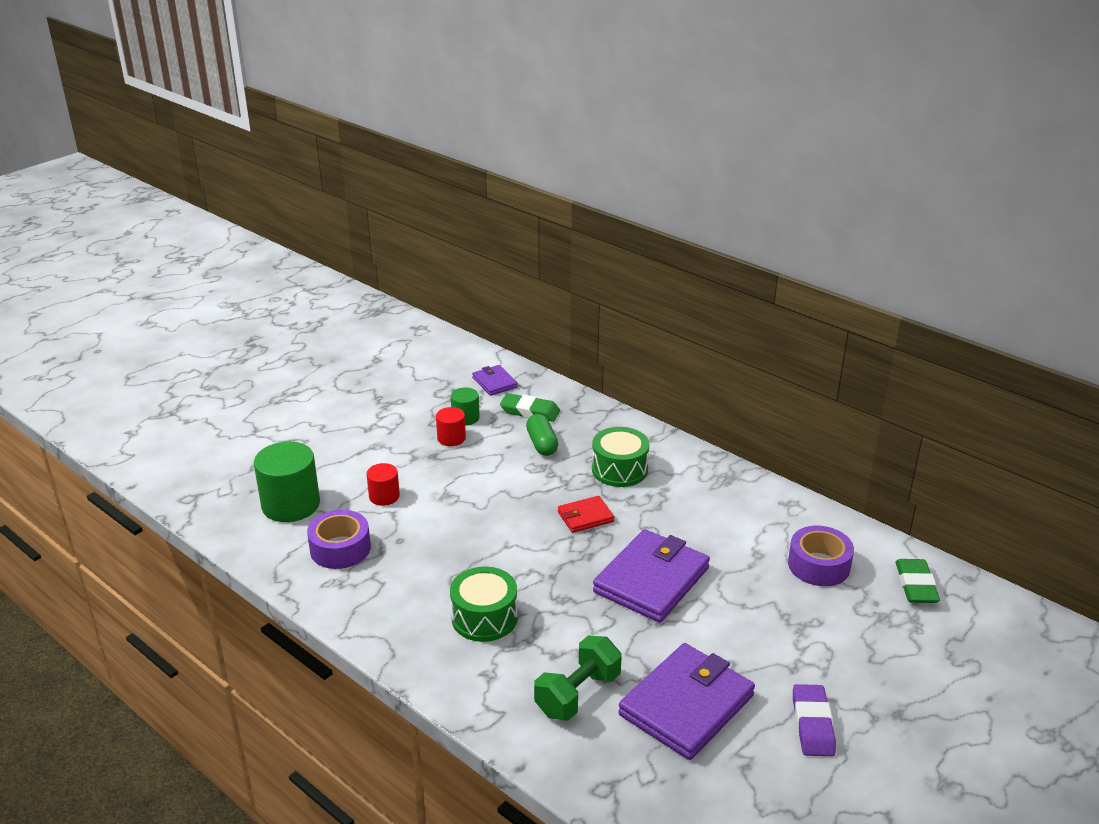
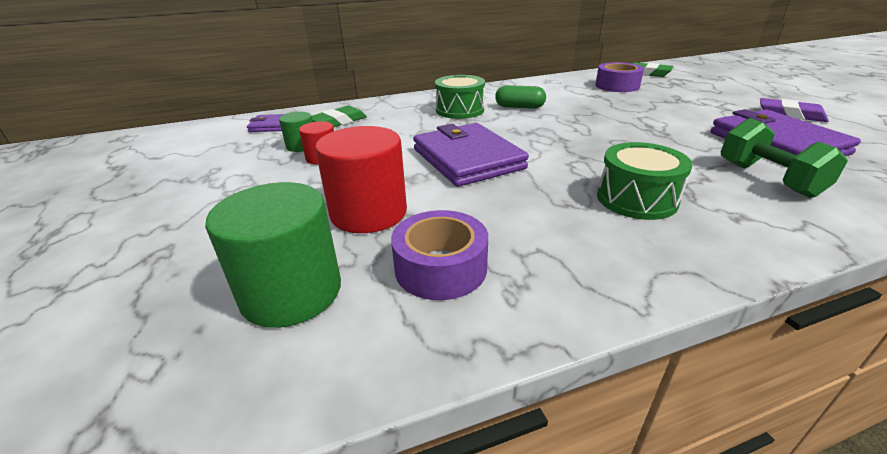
camera: 60 degrees left, 0 degrees up
red cylinder [366,463,400,506] -> red cylinder [315,126,407,233], size x1.87
green capsule [526,414,558,456] -> green capsule moved to [495,85,546,109]
red wallet [558,496,614,533] -> none
purple wallet [593,529,710,623] -> purple wallet moved to [413,123,529,187]

